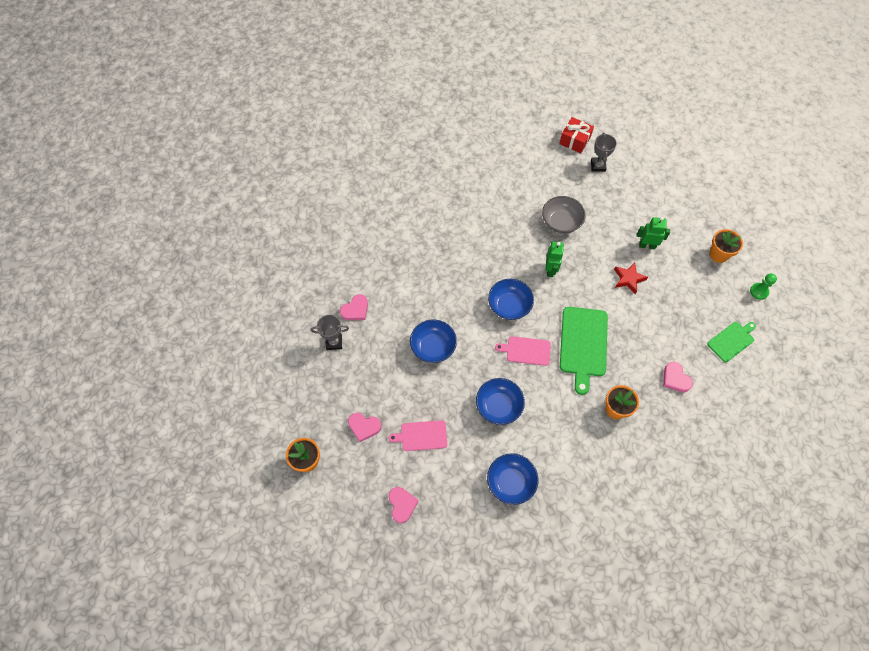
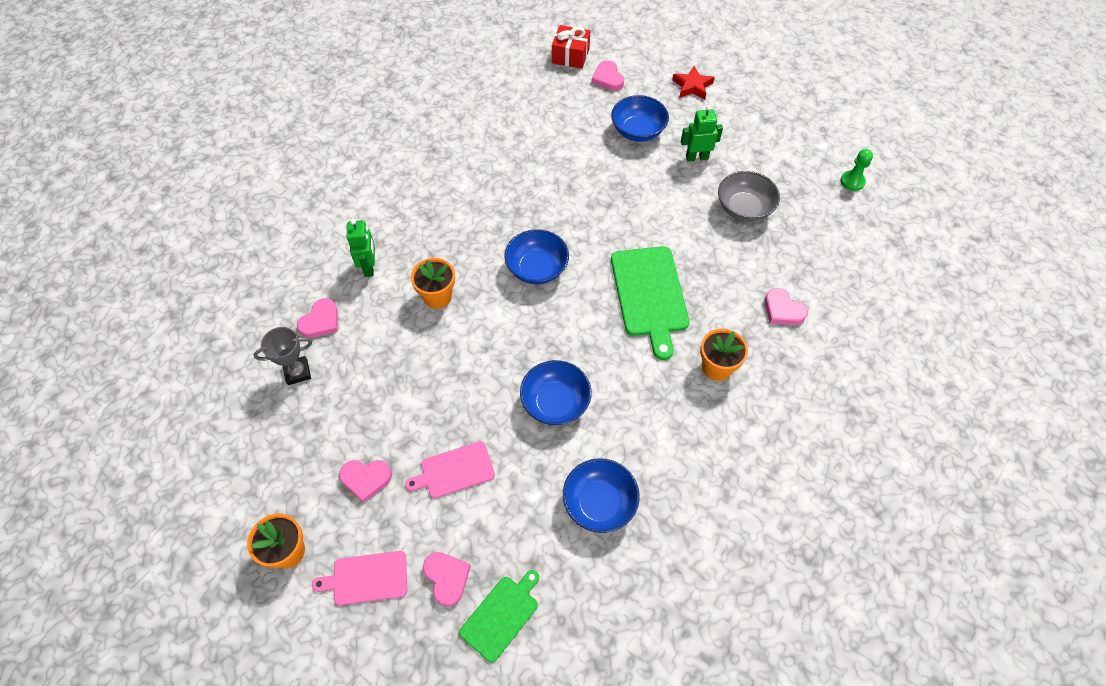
camera: 15 degrees left, 5 degrees down
blue bowl [410,320,457,363] -> blue bowl moved to [611,95,669,142]
pink cutting board [495,336,551,366] -> pink cutting board moved to [312,551,407,605]
grey bowl [542,196,586,234] -> grey bowl moved to [718,171,780,222]
green robot [545,241,564,277] -> green robot moved to [347,219,375,277]
grey trophy [591,133,617,172] -> pink heart [591,60,624,91]
red star [614,262,648,294] -> red star moved to [672,66,715,100]
green cutting board [707,322,756,362] -> green cutting board moved to [459,570,539,663]
orange flower pot [709,229,743,263] -> orange flower pot moved to [411,258,455,309]

